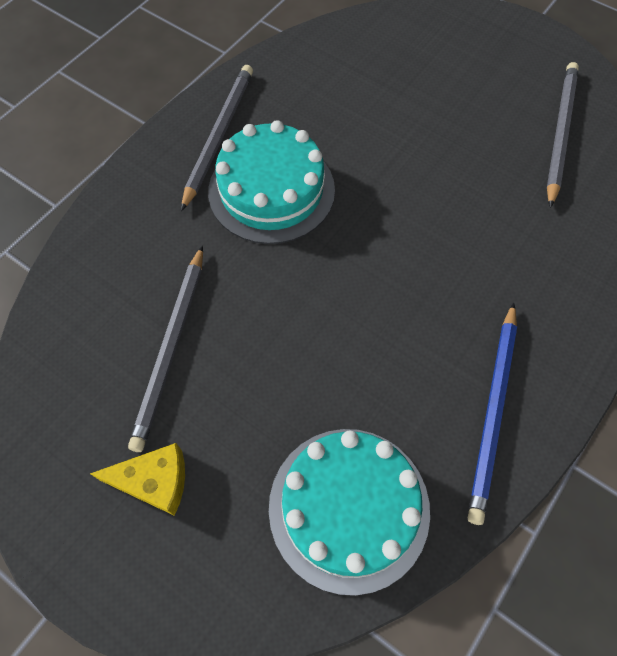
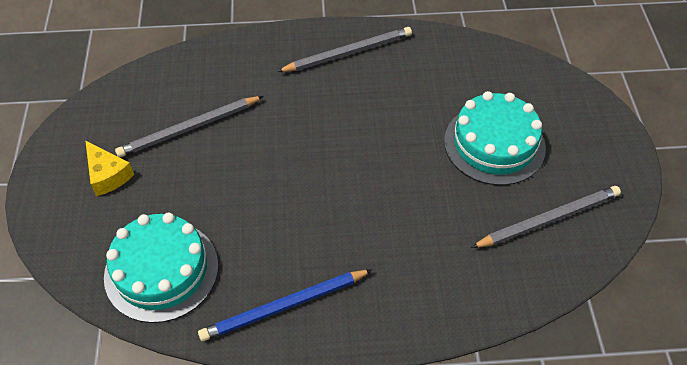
camera: 50 degrees right, 10 degrees down
turquoise cake [208,120,335,244] -> turquoise cake moved to [444,91,546,185]

